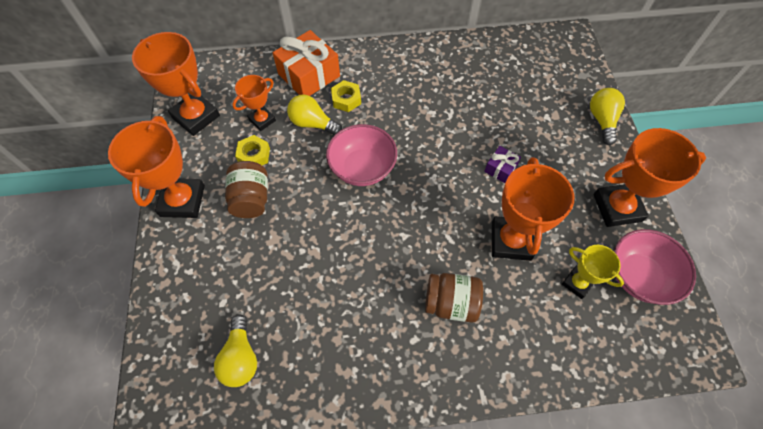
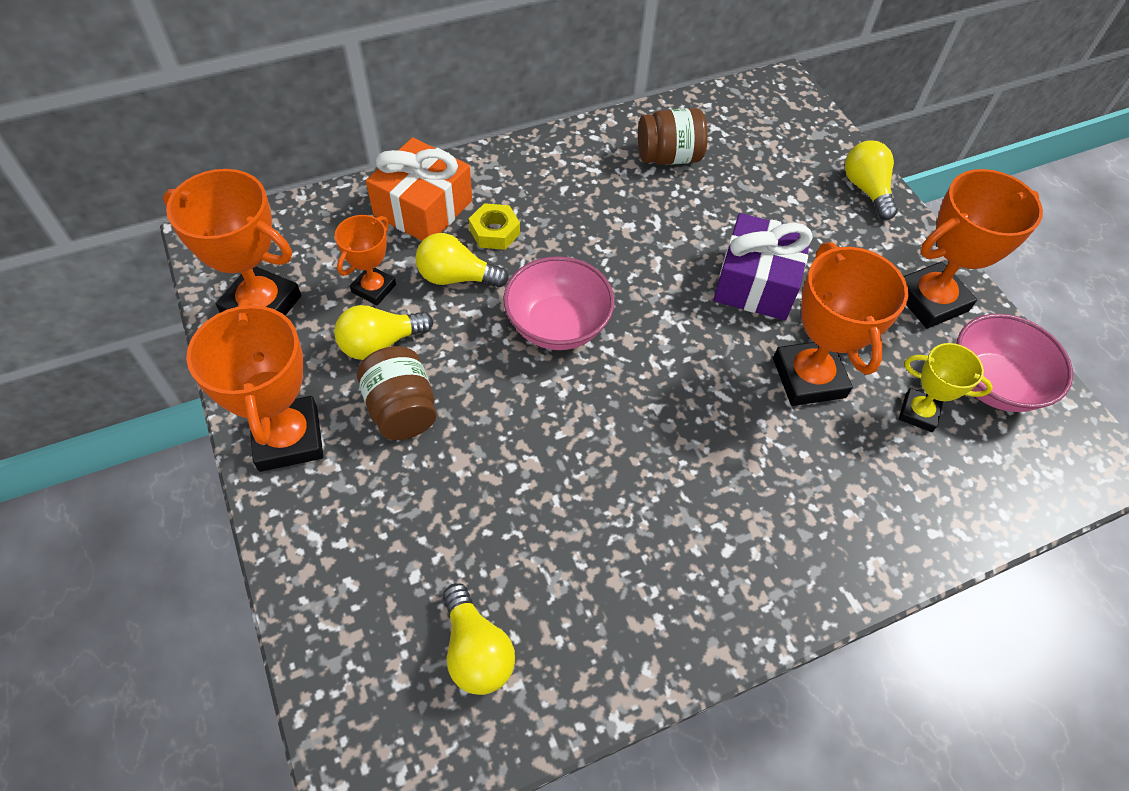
camera: 20 degrees left, 5 degrees down
yellow nut [235,135,270,165] -> yellow light bulb [334,305,433,360]
brown jar [425,273,483,323] -> brown jar moved to [638,108,708,165]
purple gift [484,146,521,183] -> purple gift [713,213,813,320], size x2.03

